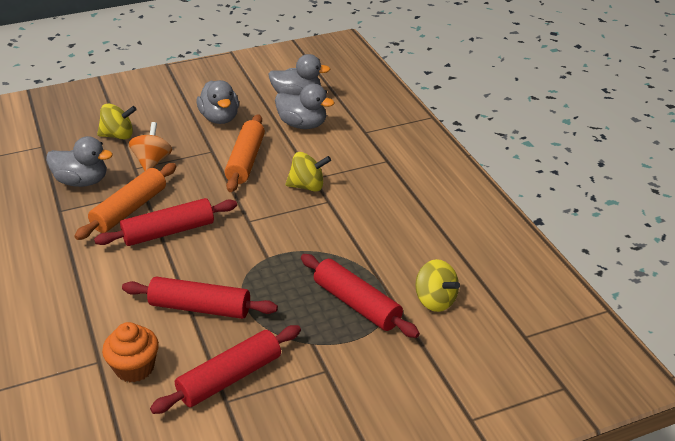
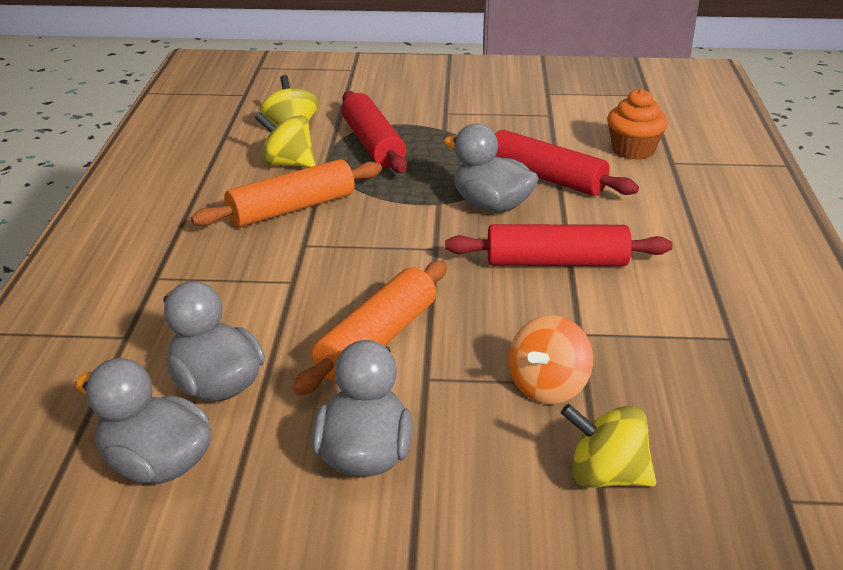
camera: 155 degrees left, 5 degrees down
grey duck [46,136,113,187] -> grey duck moved to [444,124,539,212]
orange rolling pin [74,163,177,240] -> orange rolling pin moved to [191,159,382,227]
red rolling pin [150,325,301,414] -> none
yellow spinning top [285,152,331,192] -> yellow spinning top moved to [255,112,316,168]

